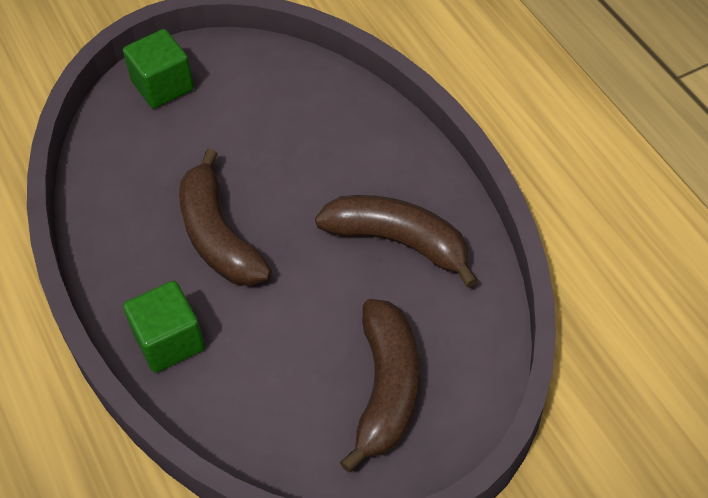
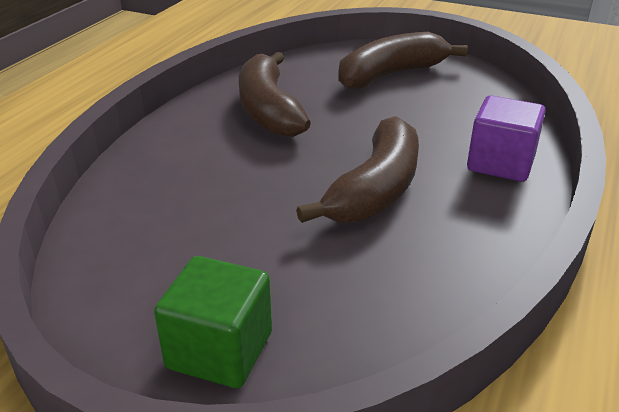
camera: 130 degrees left, 20 degrees down
green cube [123,281,205,373] -> purple cube [467,95,546,182]

